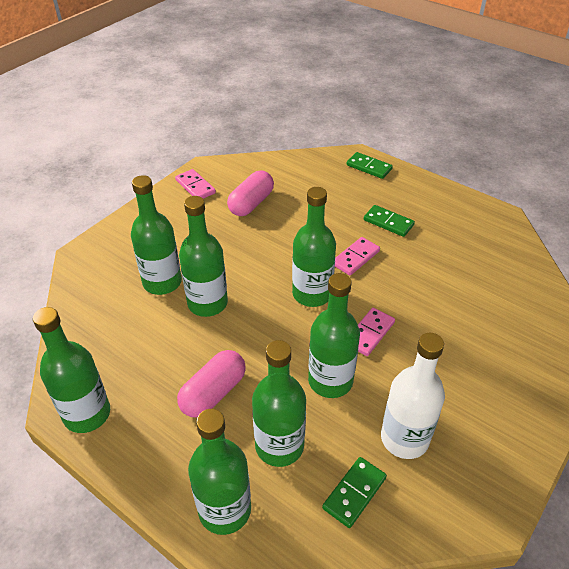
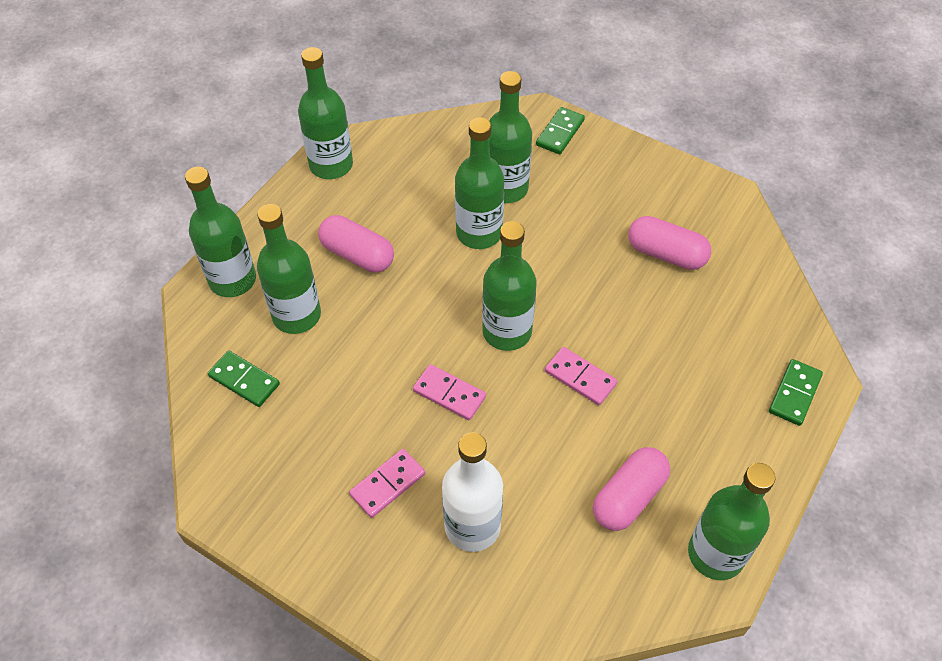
camera: 85 degrees right, 10 degrees up
pink domino [175,169,216,199] -> pink domino moved to [349,449,425,518]
green bottle [308,273,360,398] -> green bottle moved to [688,463,775,580]
green domino [364,205,415,237] -> green domino moved to [536,107,585,154]
white bottle [381,333,445,459] -> white bottle moved to [442,432,503,552]
none -> pink capsule [593,447,670,531]

